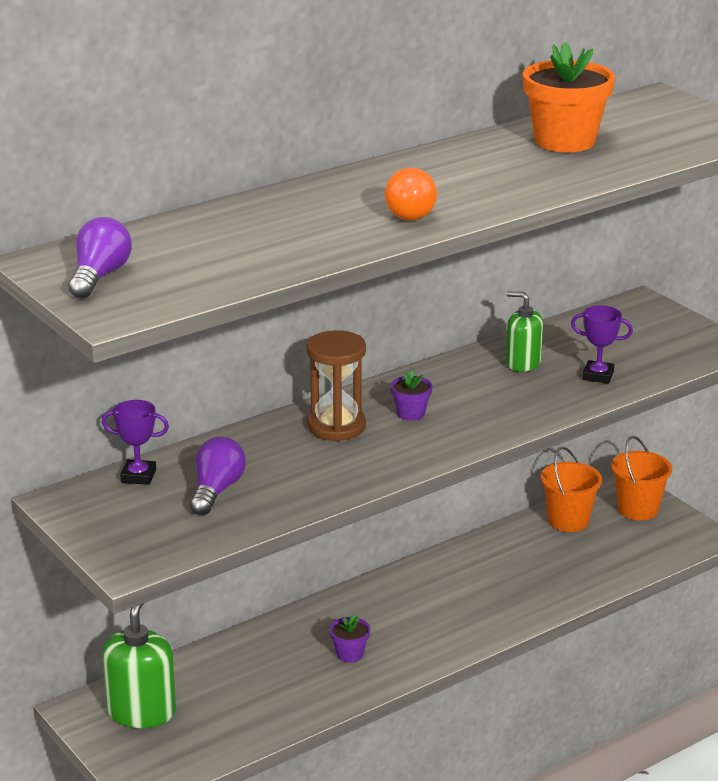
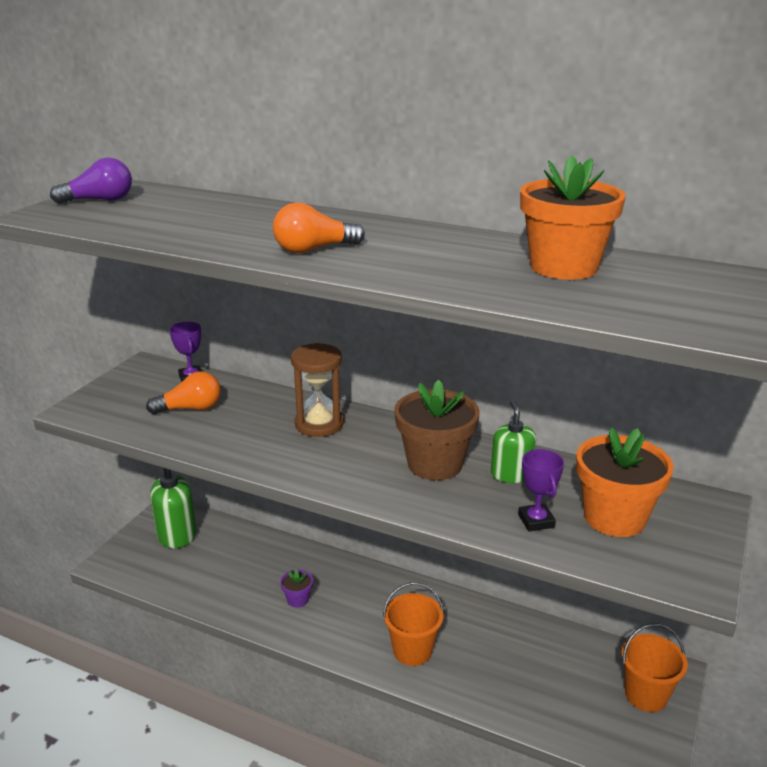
camera: 60 degrees right, 0 degrees up
purple light bulb [190,437,246,515] -> orange light bulb [146,371,221,414]
purple flower pot [391,370,432,421] -> none
orange bucket [541,447,602,532] -> orange bucket moved to [383,582,444,666]
none -> brown flower pot [394,380,480,480]
none -> orange flower pot [576,427,674,537]

